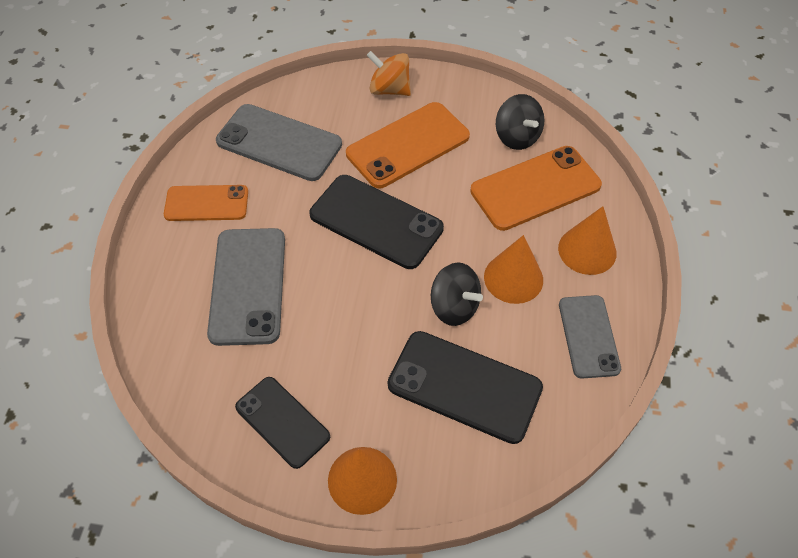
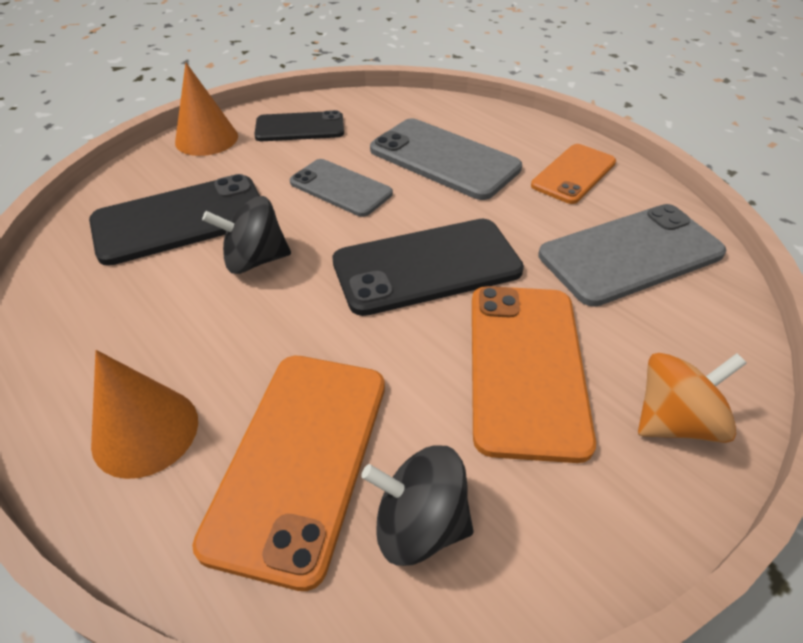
camera: 130 degrees right, 10 degrees down
orange cone [484,235,543,304] -> none
grey phone [559,295,621,379] -> grey phone moved to [290,159,393,217]

